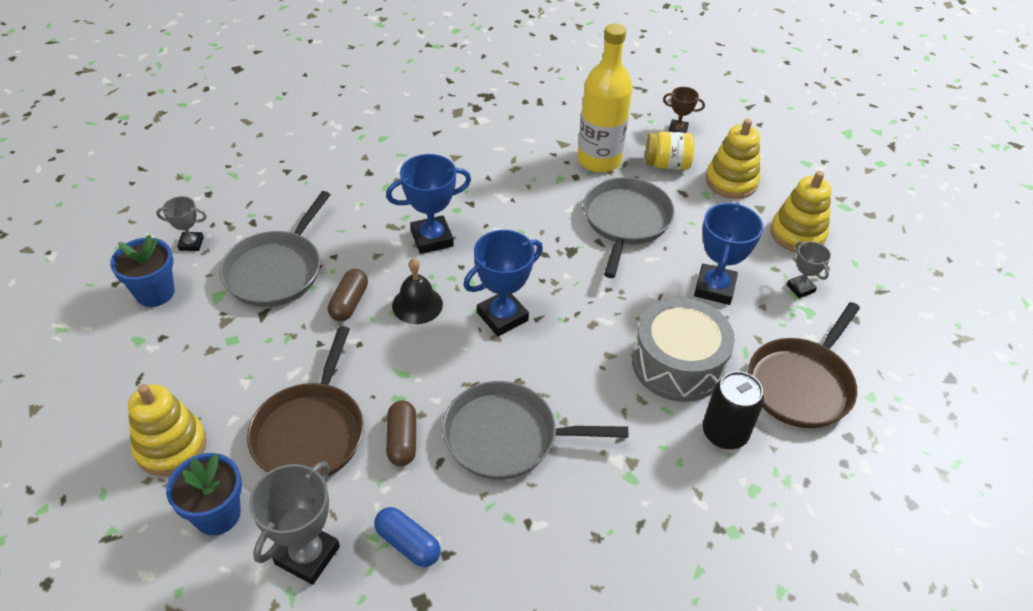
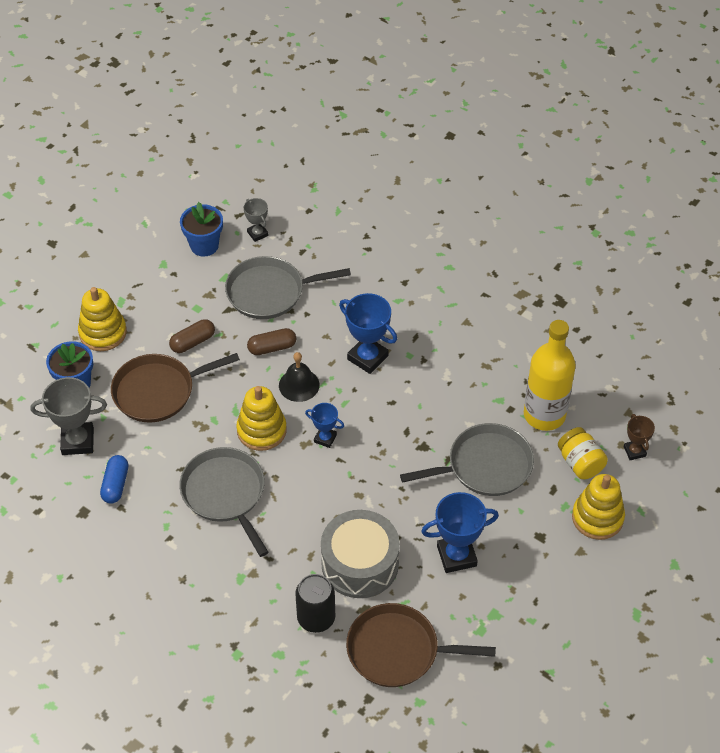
camera: 60 degrees right, 5 degrees up
brown capsule [386,400,416,466] -> brown capsule moved to [169,319,215,353]
blue trophy [463,230,543,336] -> blue trophy [305,403,344,448], size x0.57
yellow stacking toy [770,171,832,252] -> yellow stacking toy moved to [236,386,287,451]
grey trophy [787,241,831,298] -> none

